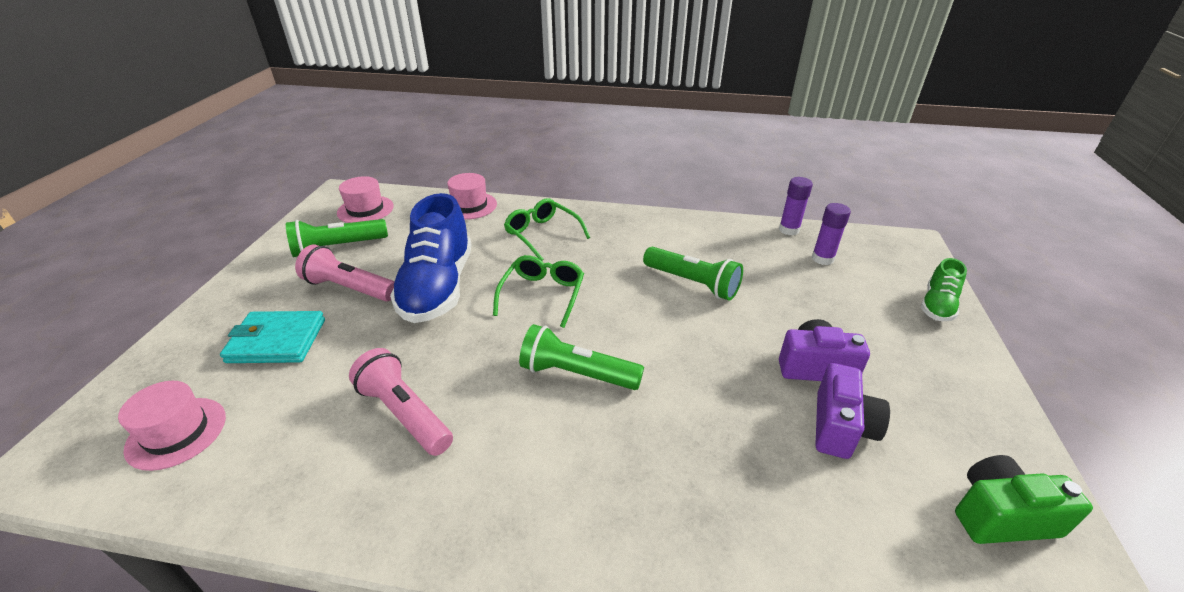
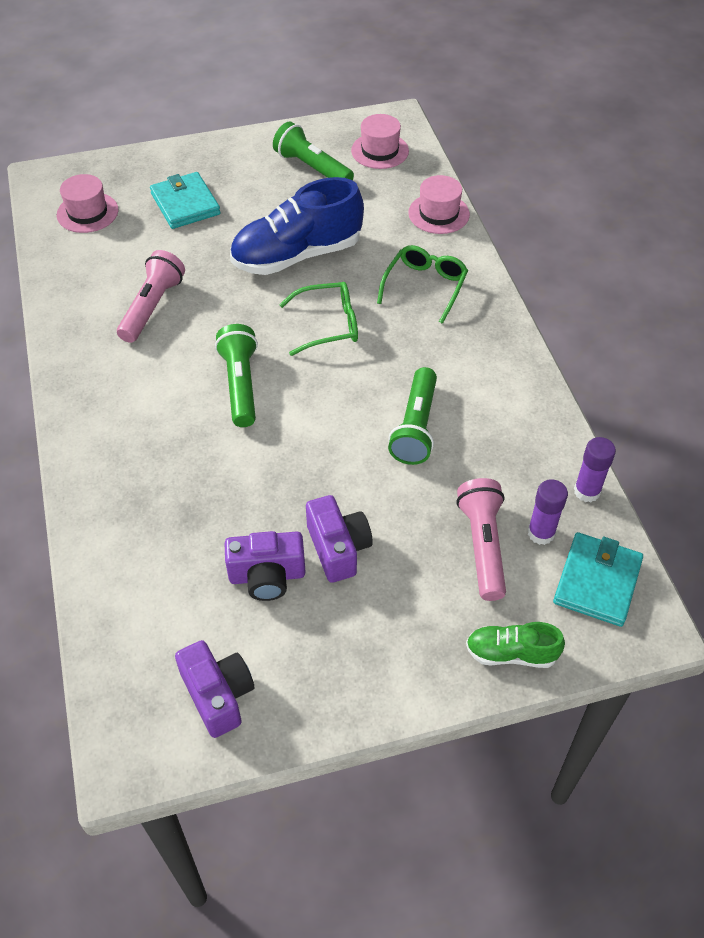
camera: 65 degrees right, 15 degrees up
pink flashlight [295,245,395,301] -> pink flashlight moved to [456,478,506,601]
green camera [955,455,1093,544] -> purple camera [175,640,254,738]
none -> turquoise wallet [553,532,643,627]

